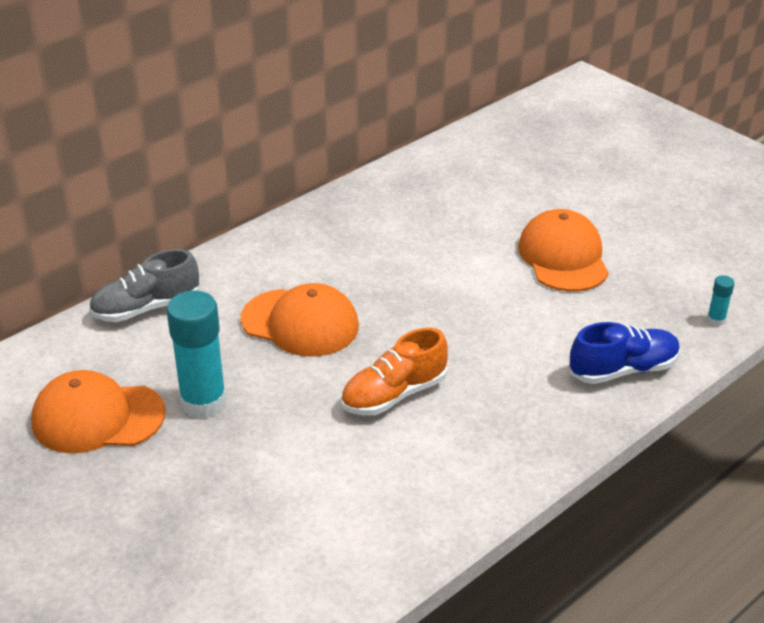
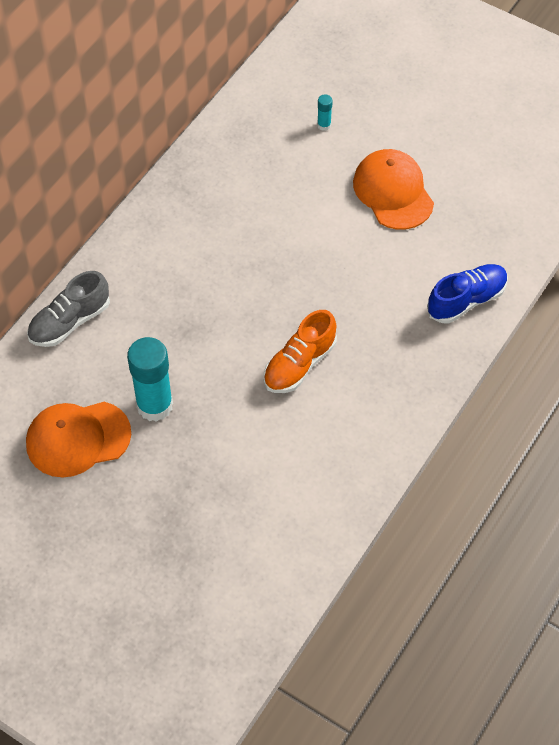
camera: 15 degrees left, 20 degrees up
orange cap [241,283,359,356] -> none
turquoise glue stick [707,275,735,326] -> turquoise glue stick moved to [317,94,333,131]

